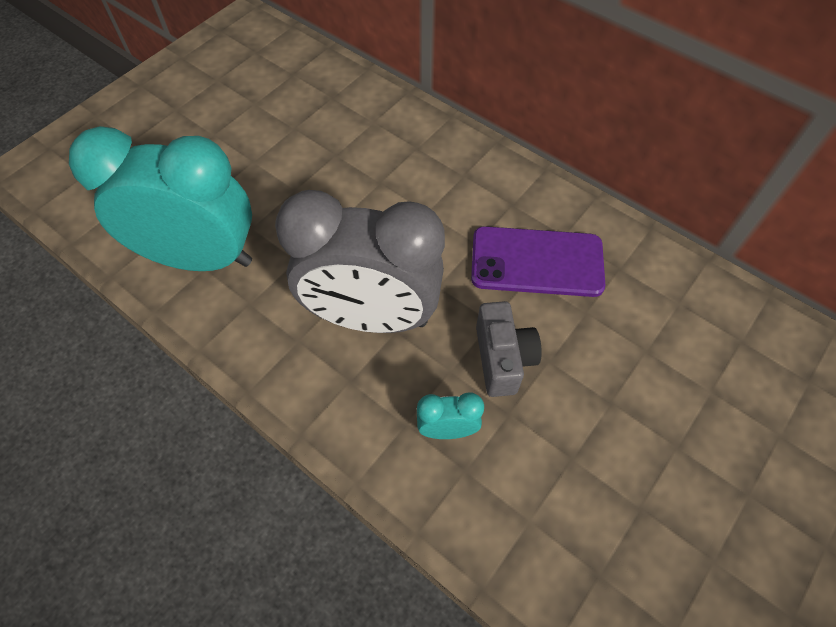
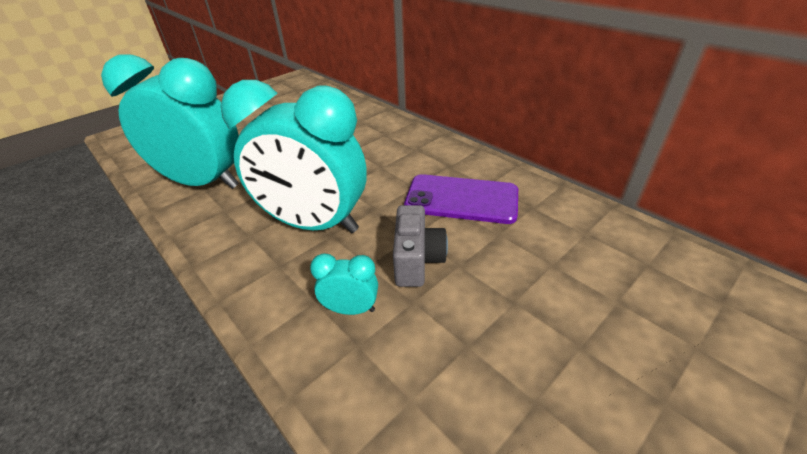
camera: 10 degrees right, 20 degrees down
grey clock [275,190,445,333] -> turquoise clock [221,80,367,233]

